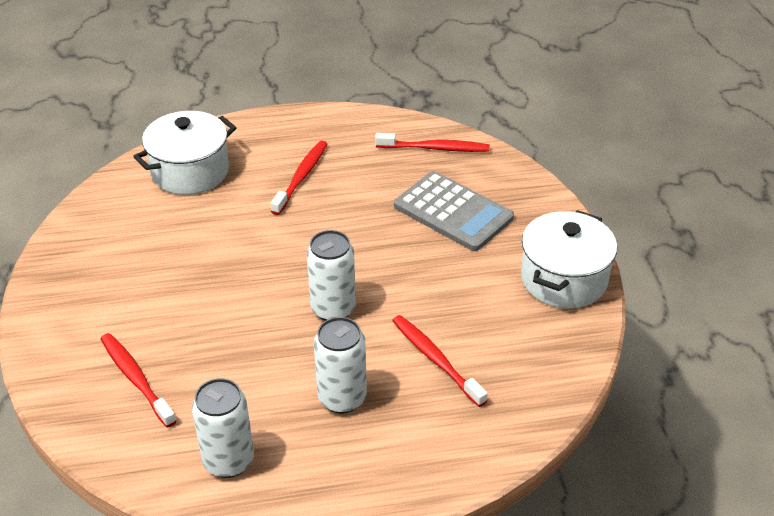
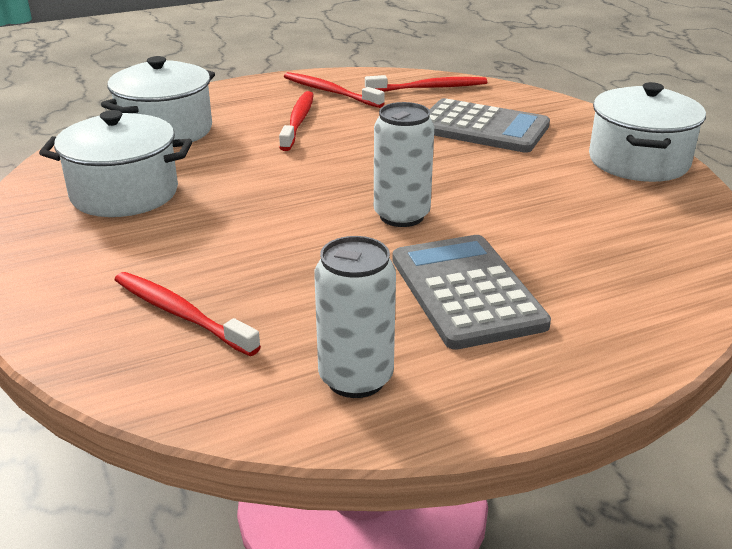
camera: 15 degrees left, 10 degrees down
white can [314,317,367,413] -> grey calculator [392,235,551,350]
red toothbrush [392,315,488,407] -> red toothbrush moved to [284,72,385,108]
none -> white pot [39,110,192,217]

